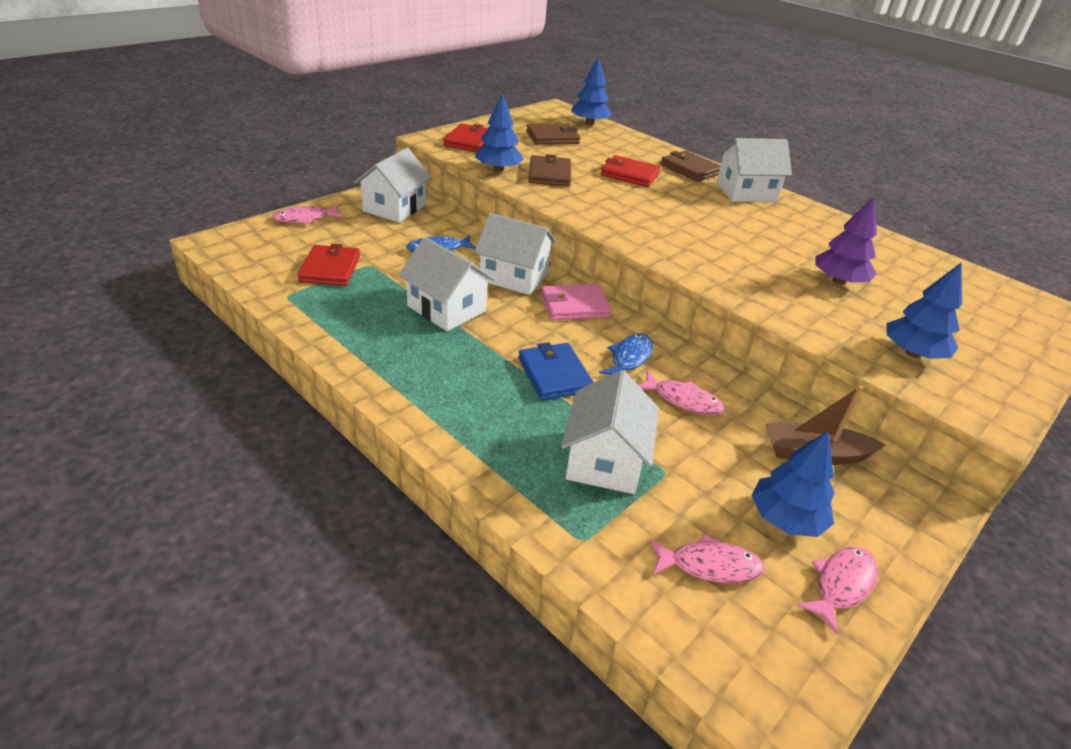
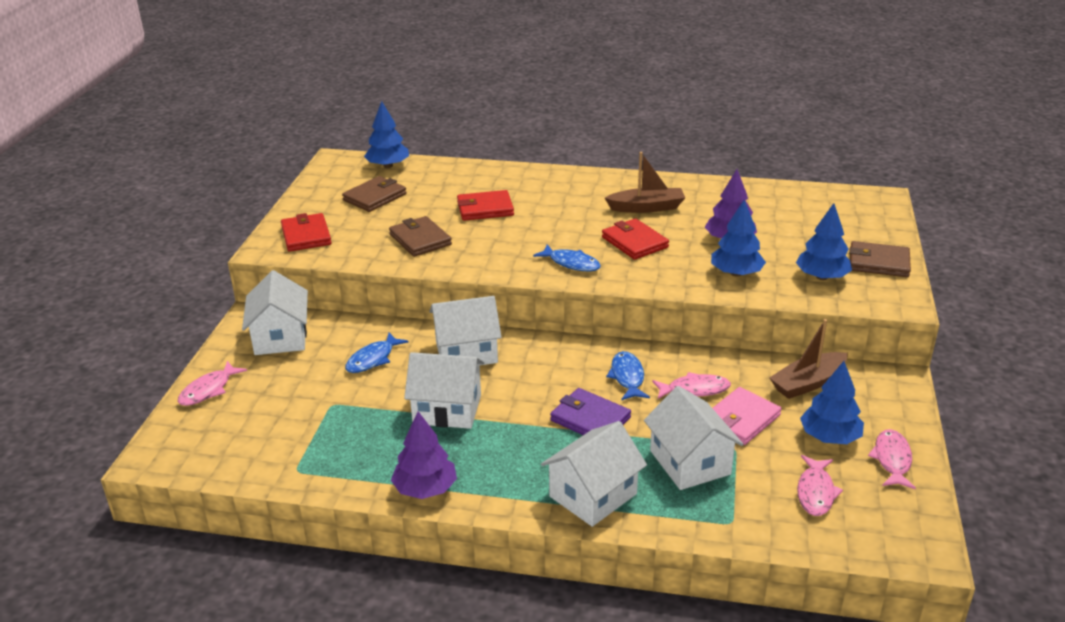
camera: 30 degrees left, 5 degrees down
red wallet [297,244,360,286] -> red wallet moved to [602,218,669,260]
blue tree [475,93,524,172] -> blue tree moved to [711,200,766,277]
blue wallet [518,342,594,401] -> purple wallet [550,388,631,435]
pink wallet [541,284,612,320] -> pink wallet moved to [713,387,781,445]
pink fish [650,534,765,583] -> pink fish turned 135 degrees clockwise [797,455,843,516]
brown wallet [661,150,721,182] -> brown wallet moved to [849,241,911,277]
white house [716,138,792,202] -> white house moved to [541,421,647,527]
none -> purple tree [391,411,457,499]
none -> blue fish [533,245,601,272]
none -> brown boat [605,152,685,213]

